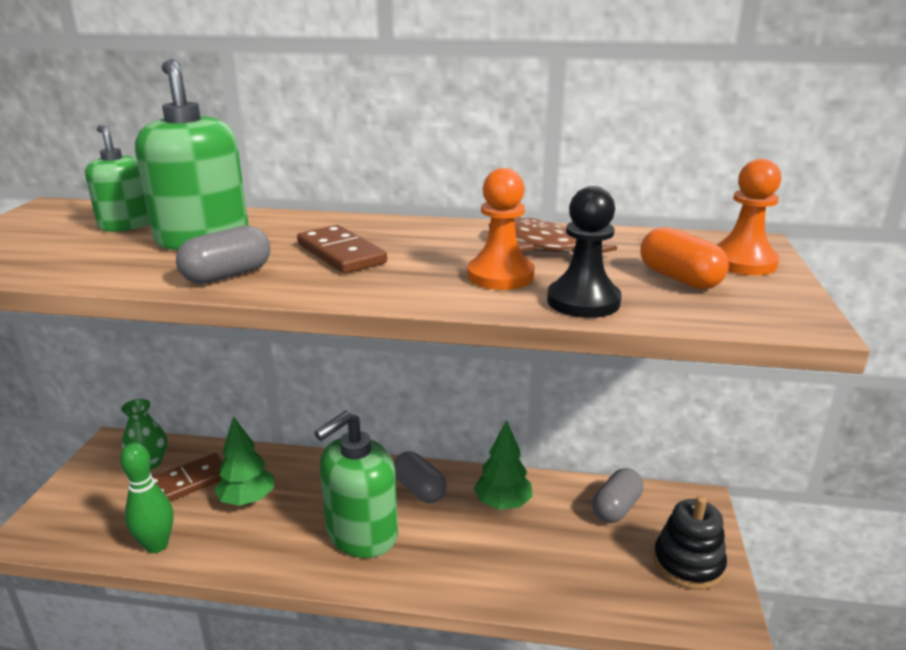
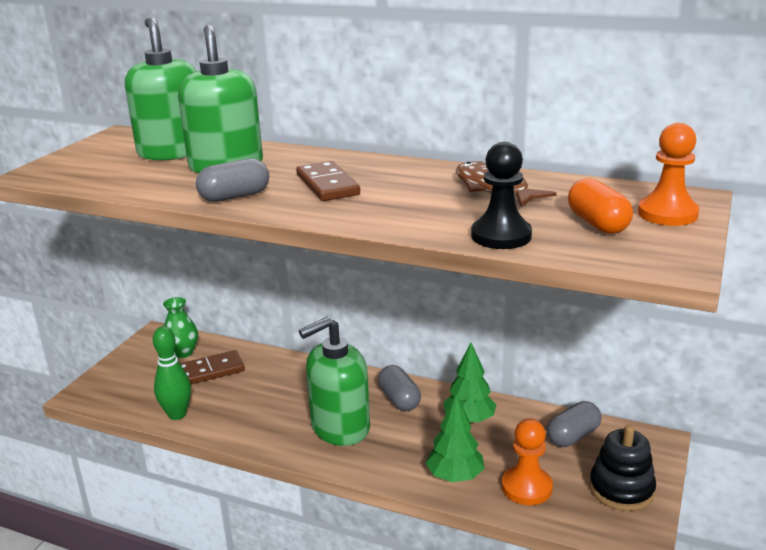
camera: 15 degrees right, 0 degrees up
green soap dispenser [85,125,150,232] -> green soap dispenser [125,18,197,160], size x1.65
green tree [214,416,274,506] -> green tree moved to [426,394,484,482]
orange pawn [467,168,535,290] -> orange pawn moved to [502,419,553,505]

